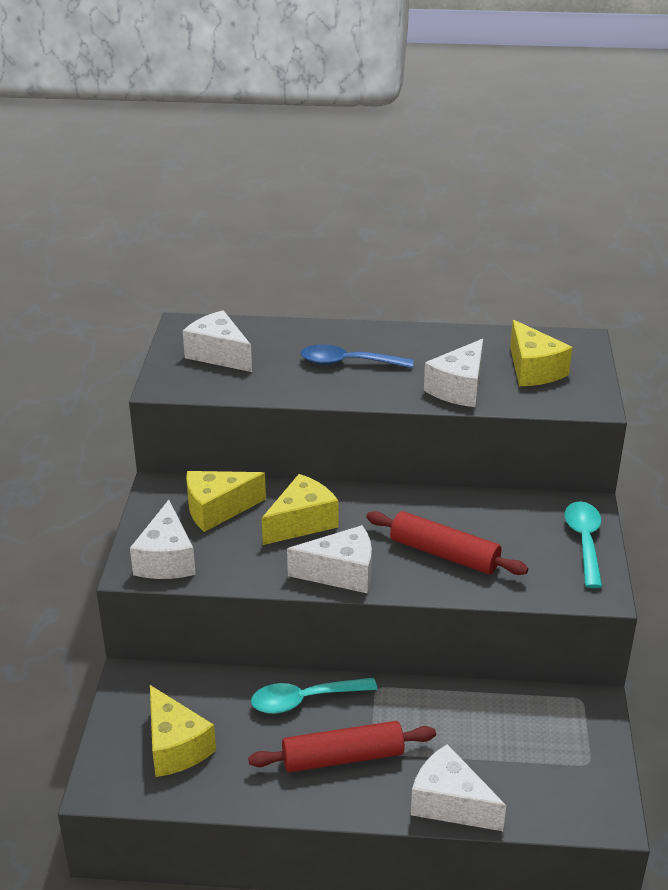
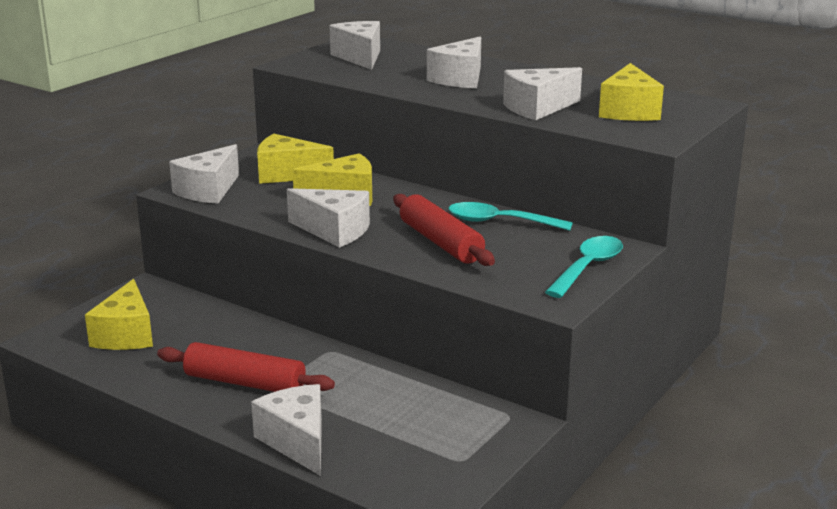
camera: 30 degrees right, 10 degrees down
turquoise spoon [251,678,378,714] -> turquoise spoon moved to [449,202,573,231]
blue spoon [300,344,414,368] -> white cheese [427,36,481,88]

